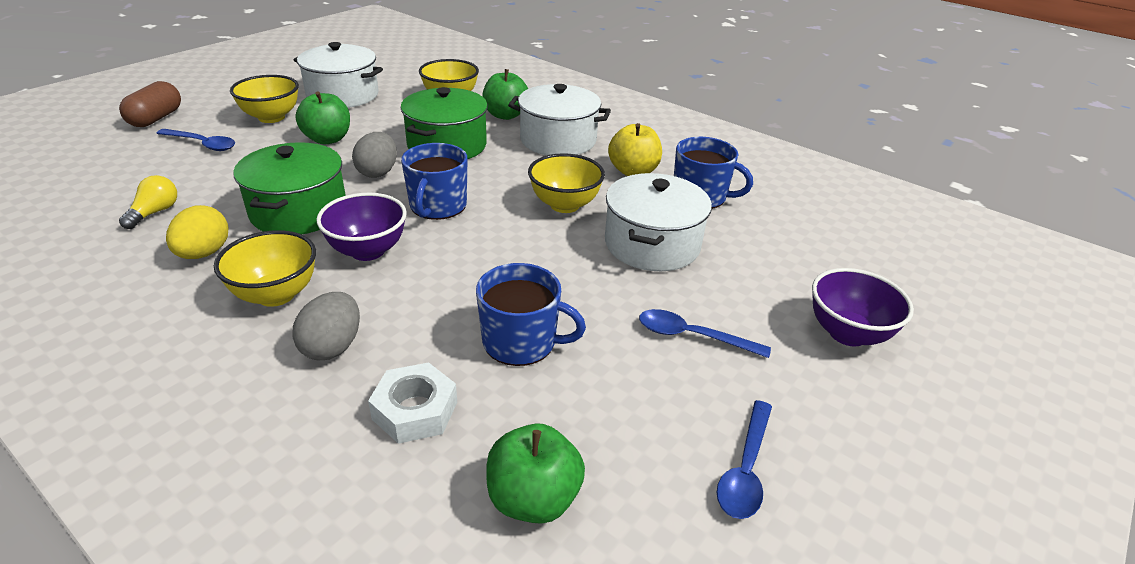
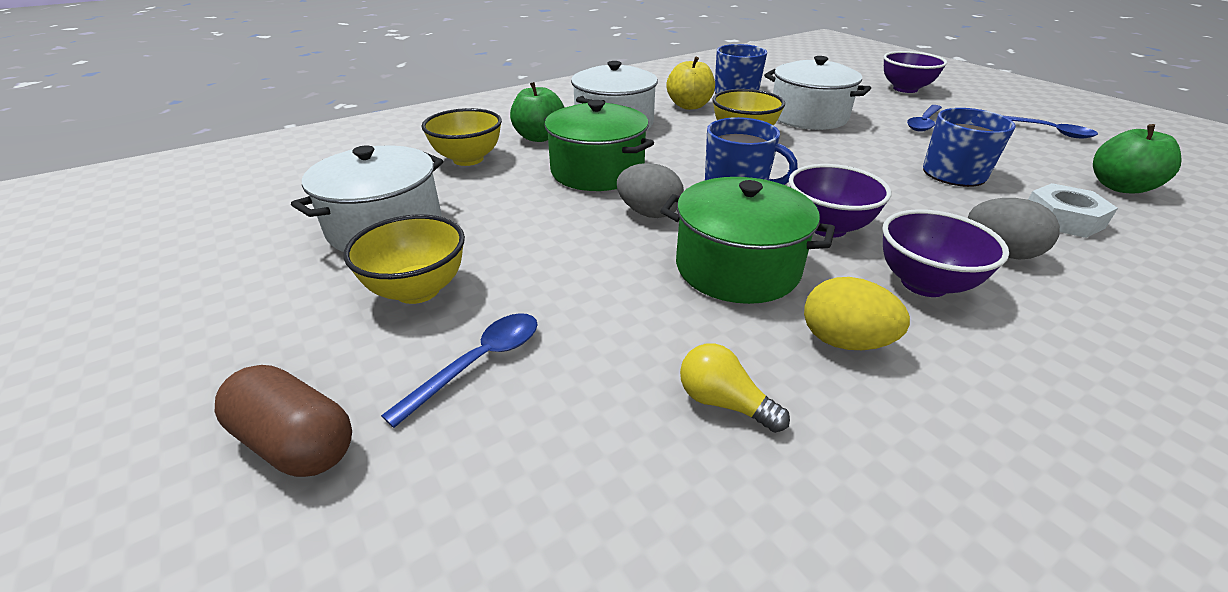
camera: 70 degrees left, 0 degrees up
yellow bowl [214,230,316,307] -> purple bowl [882,209,1009,297]
green apple [295,91,350,144] -> none

